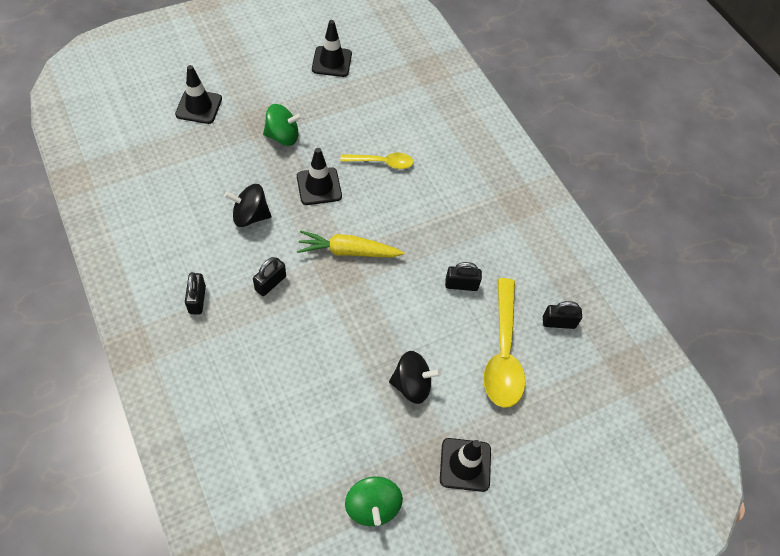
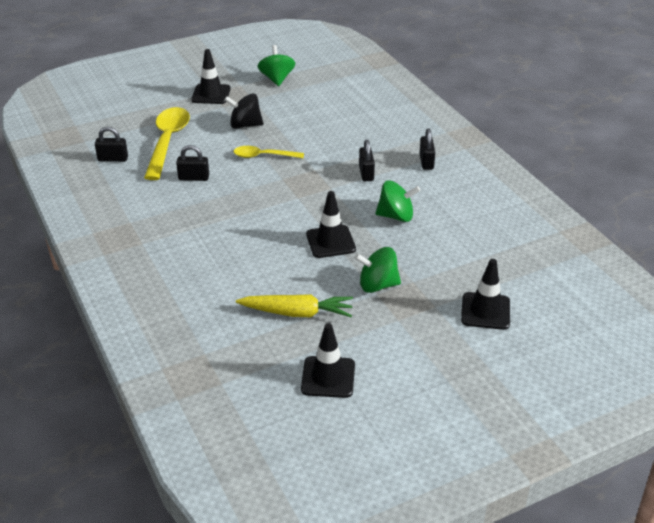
camera: 175 degrees left, 20 degrees down
black spinning top [224,184,271,227] -> green spinning top [375,180,420,222]
black padlock [253,257,286,296] -> black padlock turned 45 degrees counterclockwise [359,140,375,181]
yellow carrot [297,231,404,257] -> yellow carrot moved to [236,294,353,317]
yellow spoon [340,153,414,169] -> yellow spoon moved to [234,146,304,158]

